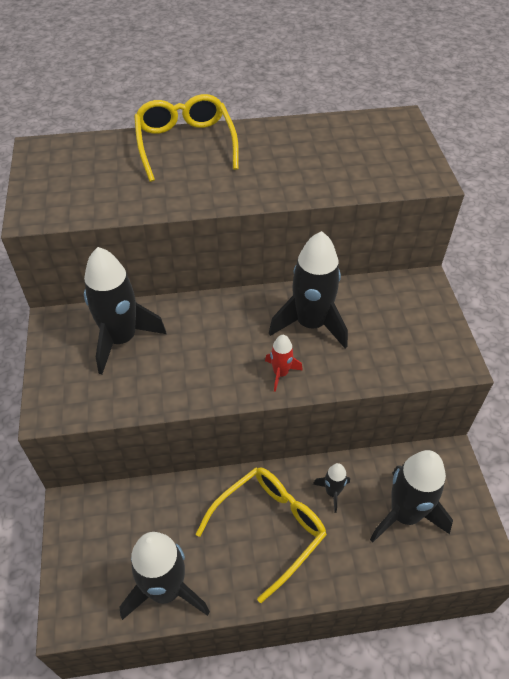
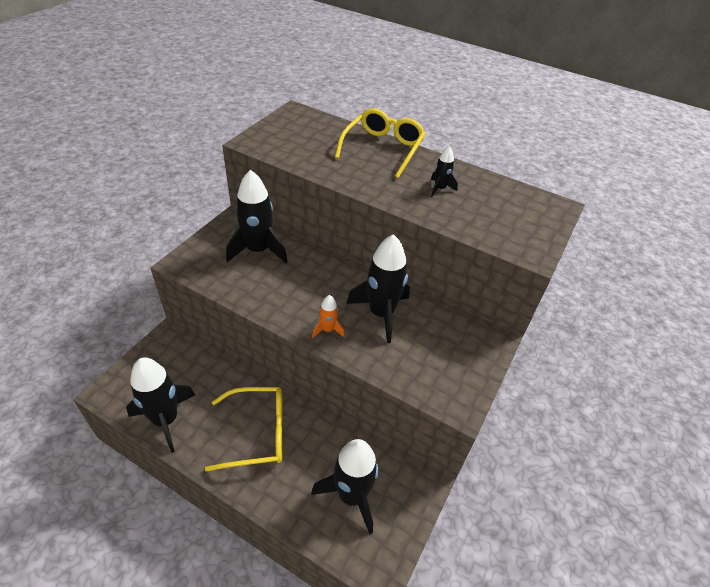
camera: 35 degrees right, 5 degrees down
red rocket [265,335,303,392] -> orange rocket [312,295,345,338]
black rocket [313,463,350,513] -> black rocket moved to [431,146,458,197]

